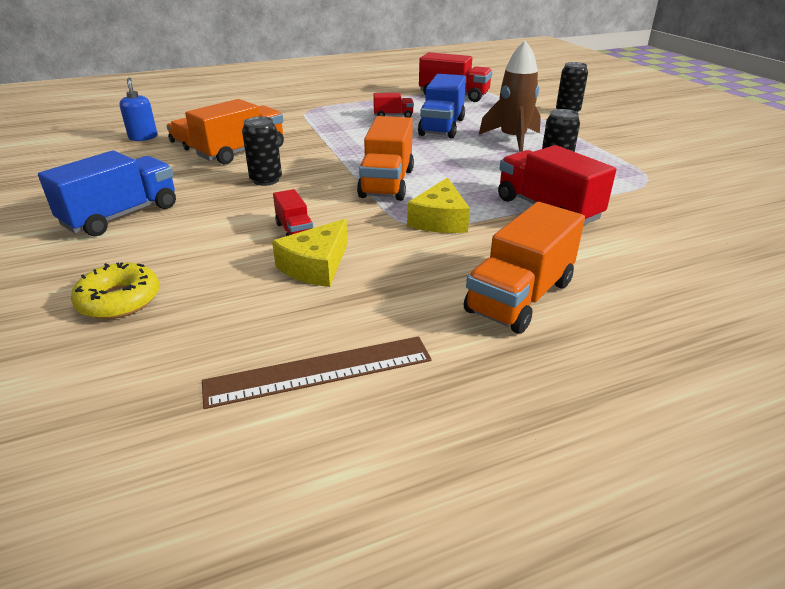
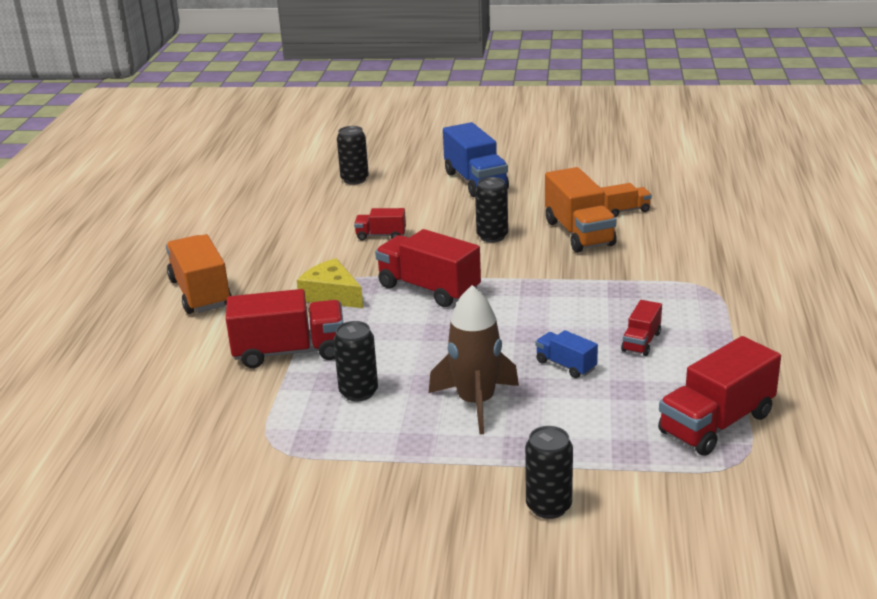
camera: 120 degrees right, 5 degrees down
yellow donut [71,262,160,319] -> black can [337,126,369,185]
blue soap dispenser [119,78,158,141] -> none
brown ruler [202,336,432,409] -> none
yellow cheese [272,219,348,287] -> none
orange truck [357,116,414,201] -> red truck [375,229,481,307]
blue truck [418,74,466,139] -> blue truck [535,330,598,378], size x0.52

